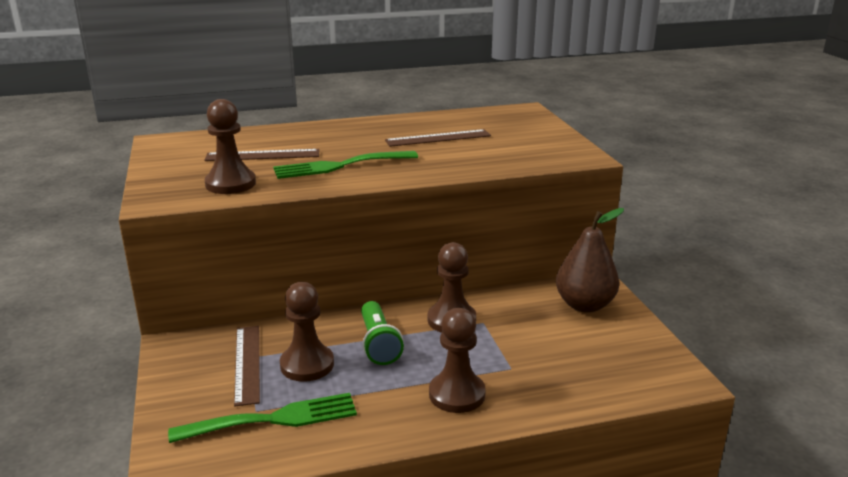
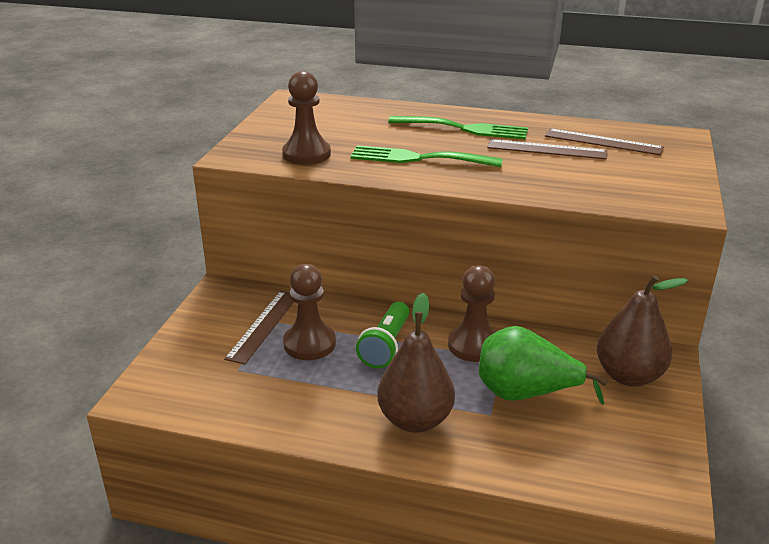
camera: 30 degrees right, 5 degrees up
green fork [168,393,357,443] -> green fork moved to [388,116,528,140]
brown ruler [205,149,319,161] -> brown ruler moved to [545,128,664,155]
brown pawn [429,308,486,413] -> brown pear [377,293,455,433]
none -> green pear [479,326,608,405]

